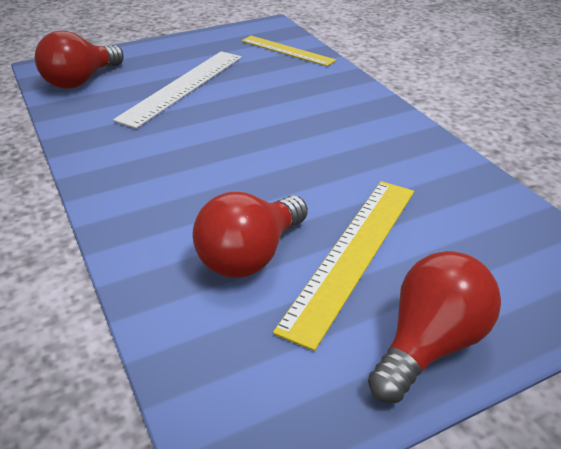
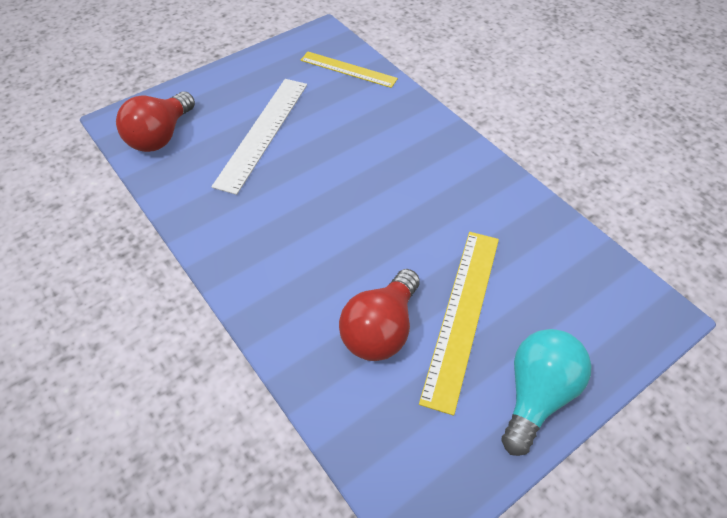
camera: 10 degrees left, 15 degrees up
red light bulb [368,251,501,403] -> turquoise light bulb [501,329,592,456]

